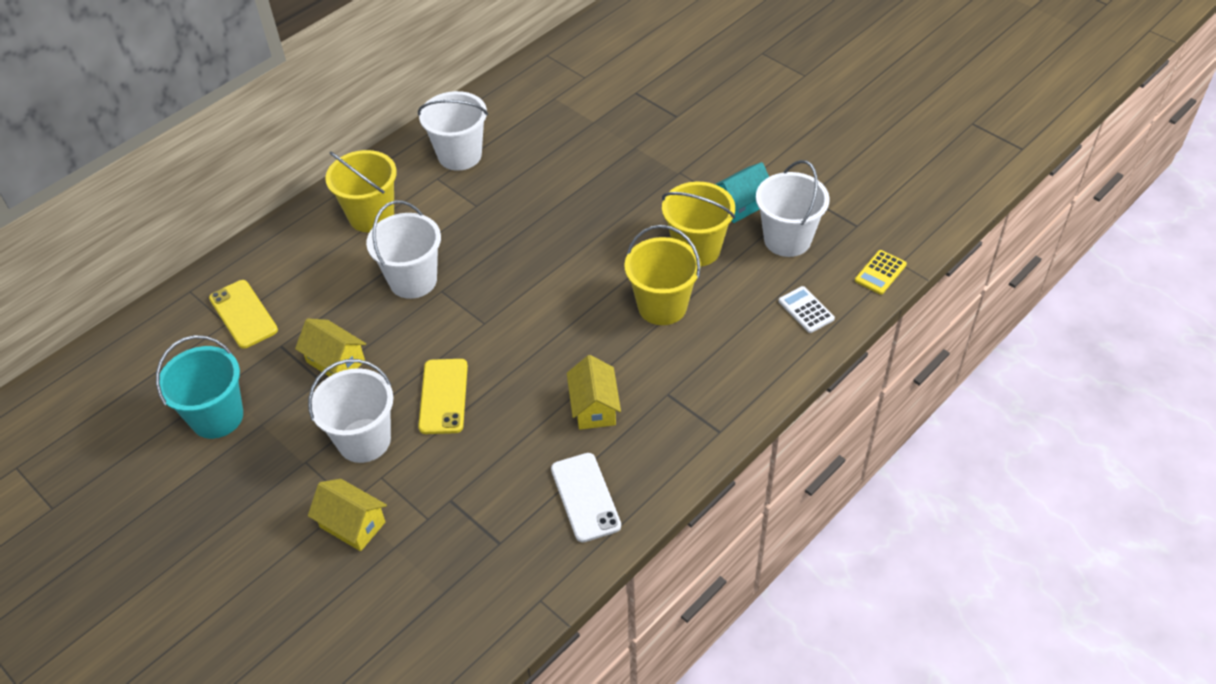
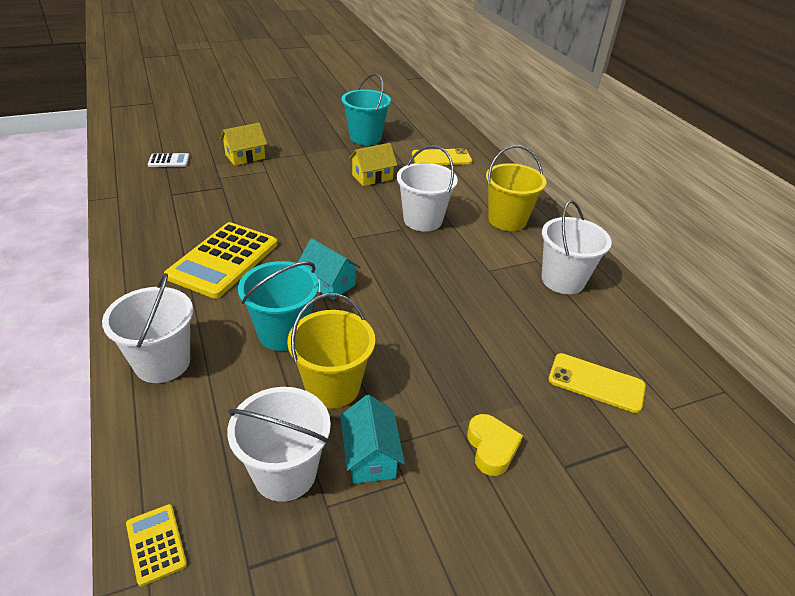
camera: 110 degrees right, 10 degrees down
white bucket [308,359,393,463] -> white bucket moved to [102,273,193,383]
yellow phone [418,359,468,434] -> yellow phone moved to [548,353,646,413]
white phone [551,453,621,542] -> none
yellow house [567,355,621,430] -> yellow calculator [164,222,277,299]
yellow bucket [624,225,701,325] -> turquoise bucket [238,261,319,351]
white calculator [779,286,835,333] -> white calculator moved to [148,153,189,167]
none -> turquoise house [298,238,361,300]
none -> yellow heart [467,414,523,476]

